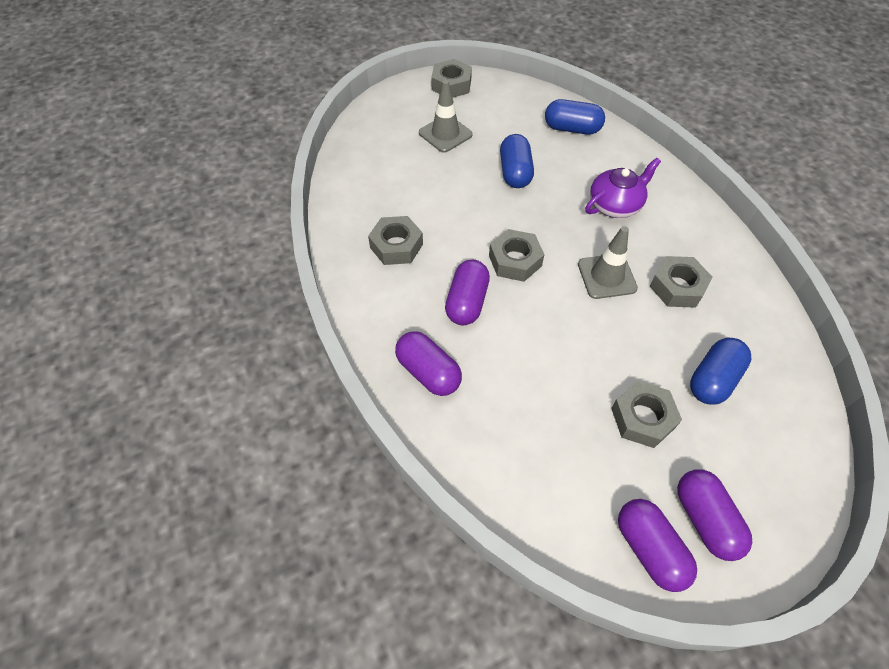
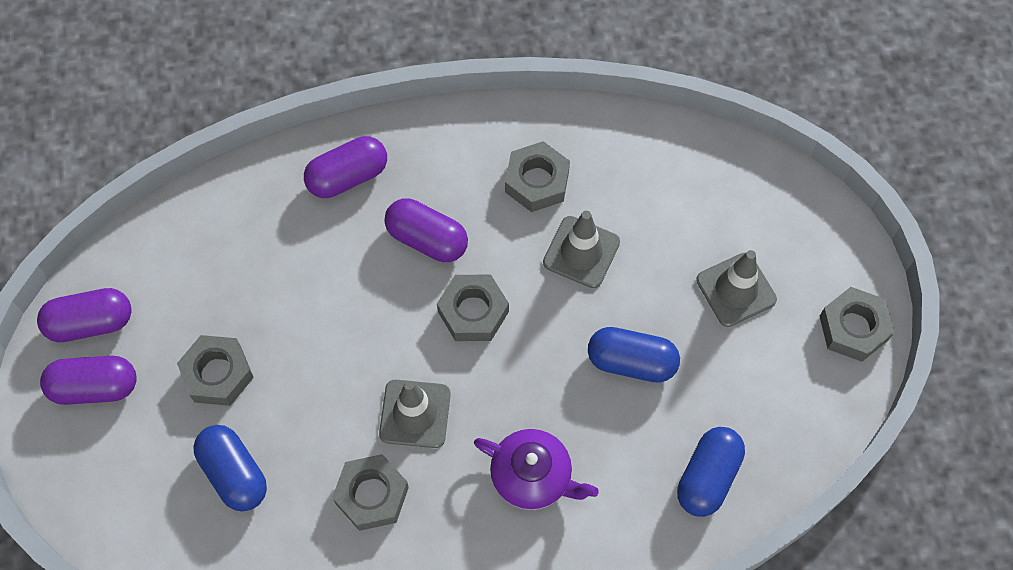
camera: 105 degrees right, 10 degrees up
purple teapot [585,158,661,218] -> purple teapot turned 45 degrees counterclockwise [474,429,599,510]
none -> grey traffic cone [543,211,620,288]

